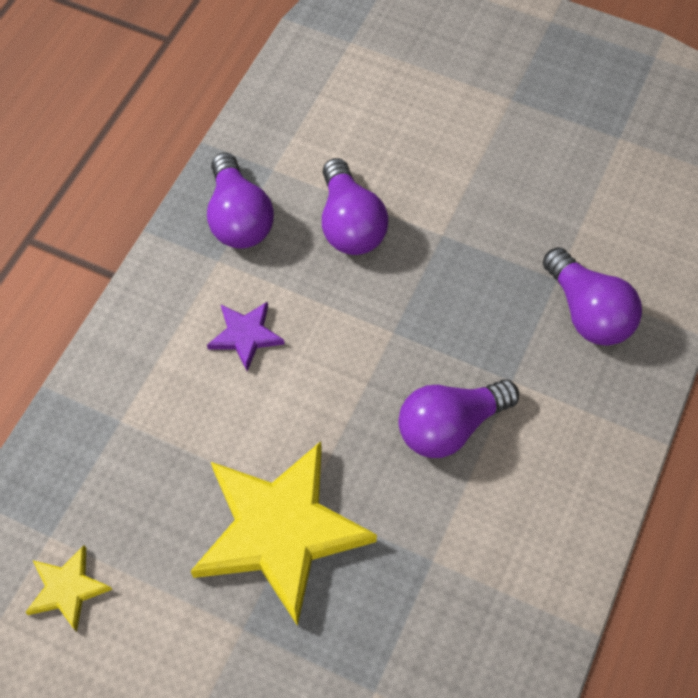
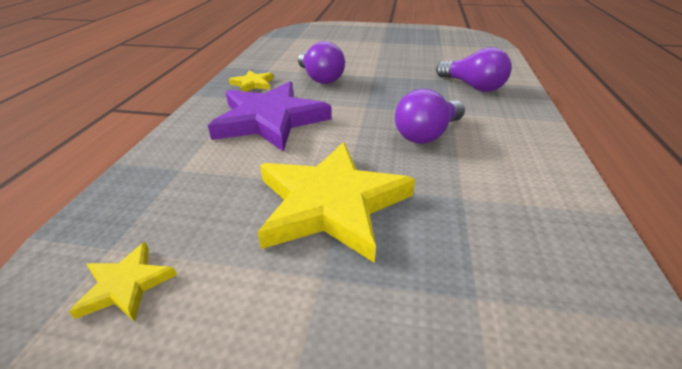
camera: 15 degrees left, 25 degrees down
purple light bulb [207,153,274,249] -> yellow star [229,70,274,92]
purple star [207,301,284,371] -> purple star [208,82,331,152], size x2.21

